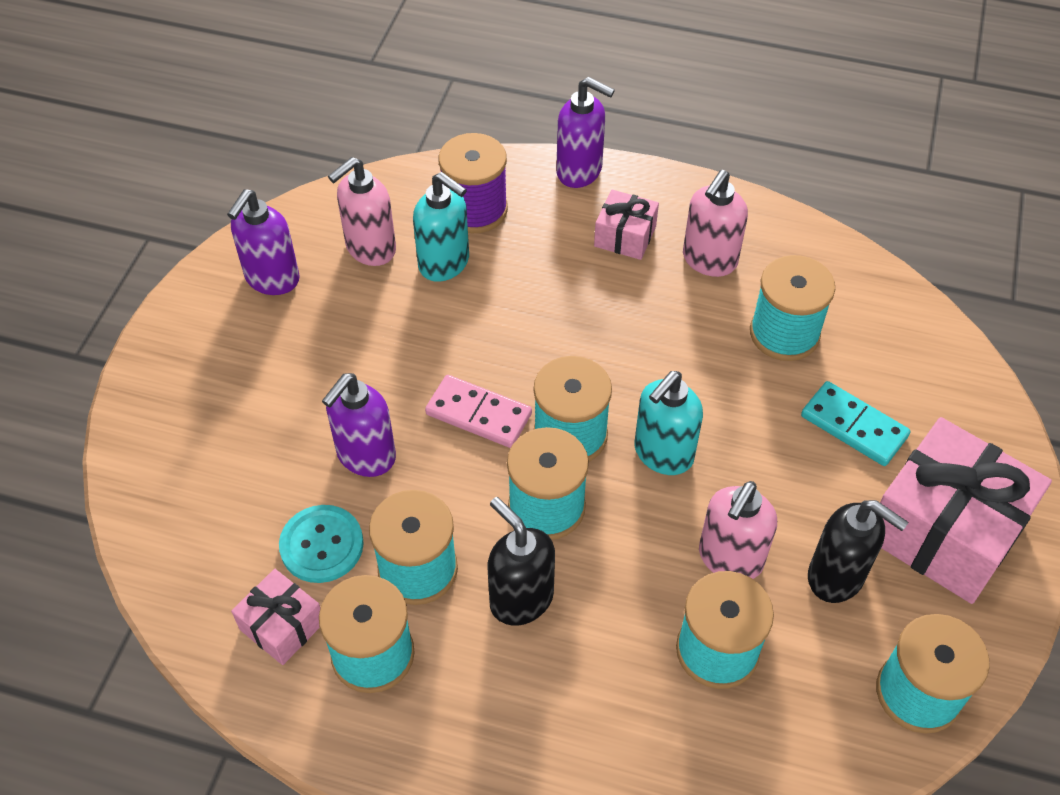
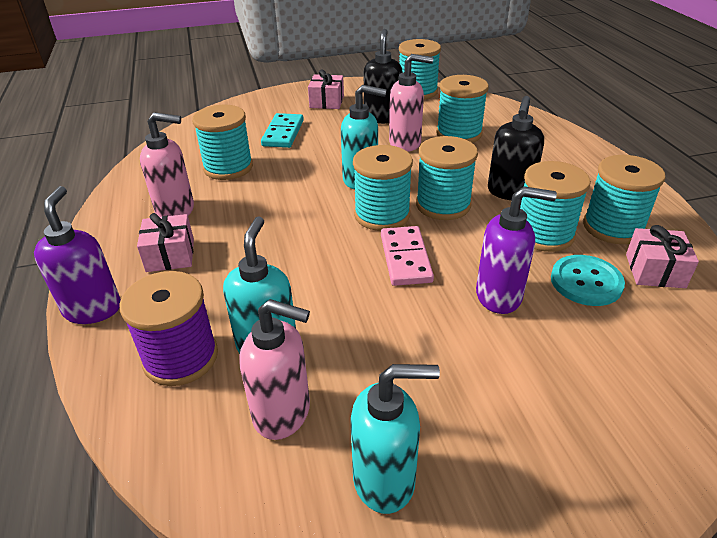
camera: 120 degrees left, 15 degrees down
purple soap dispenser [227,189,300,295] -> turquoise soap dispenser [351,364,440,514]
pink gift [880,417,1052,604] -> pink gift [308,69,344,109], size x0.49

